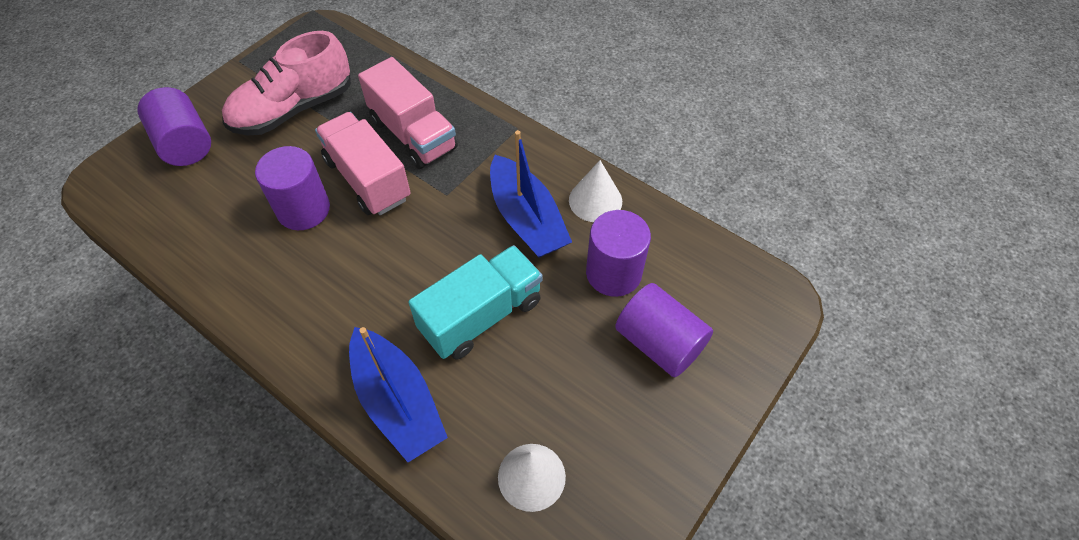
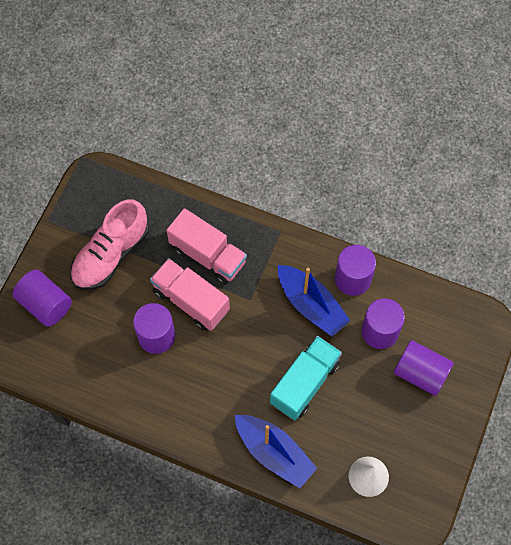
camera: 15 degrees left, 10 degrees up
white cone [569,160,622,222] -> purple cylinder [335,245,376,296]

